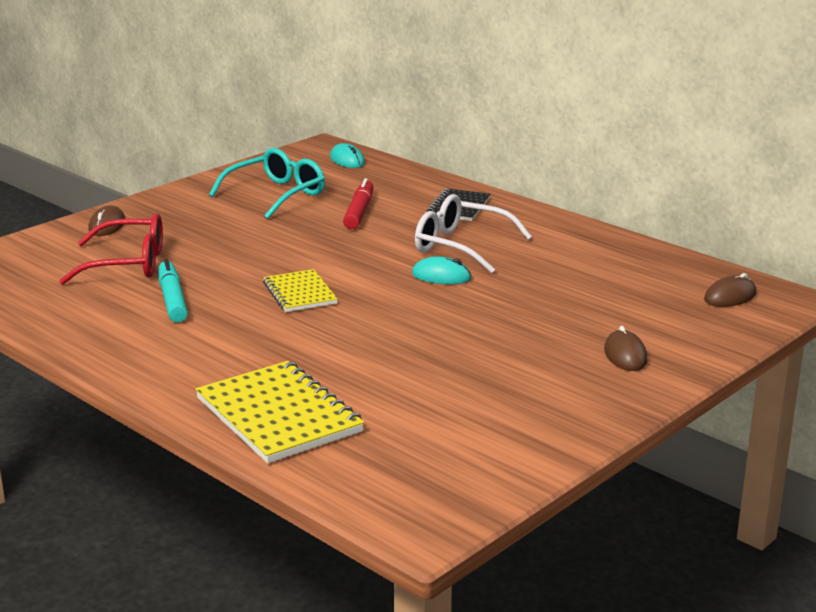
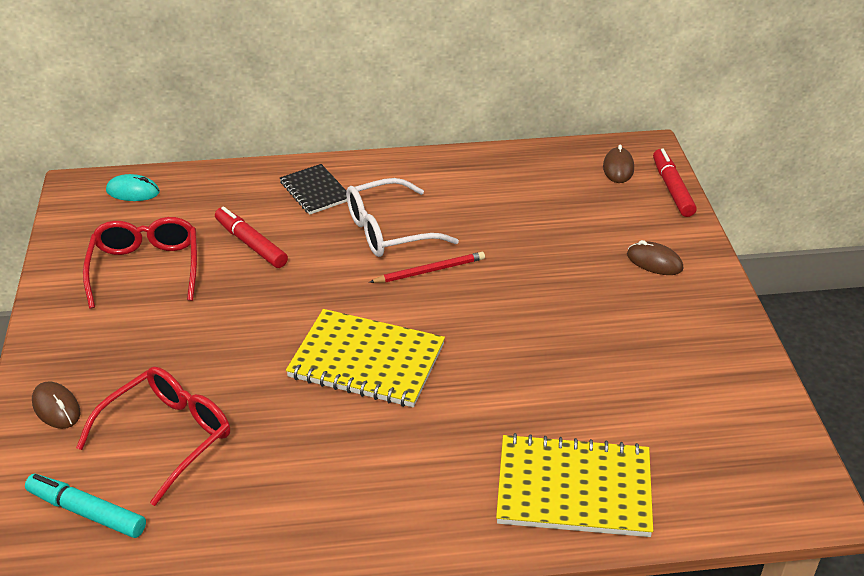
camera: 50 degrees left, 15 degrees up
turquoise marker [158,259,188,322] -> turquoise marker moved to [25,474,146,538]
turquoise glasses [209,148,325,219] -> red glasses [83,217,197,309]
yellow notebook [263,269,338,312] -> yellow notebook [286,309,445,407], size x1.68
turquoise mouse [412,256,471,284] -> red pencil [369,252,485,283]
none -> red marker [653,149,697,217]

